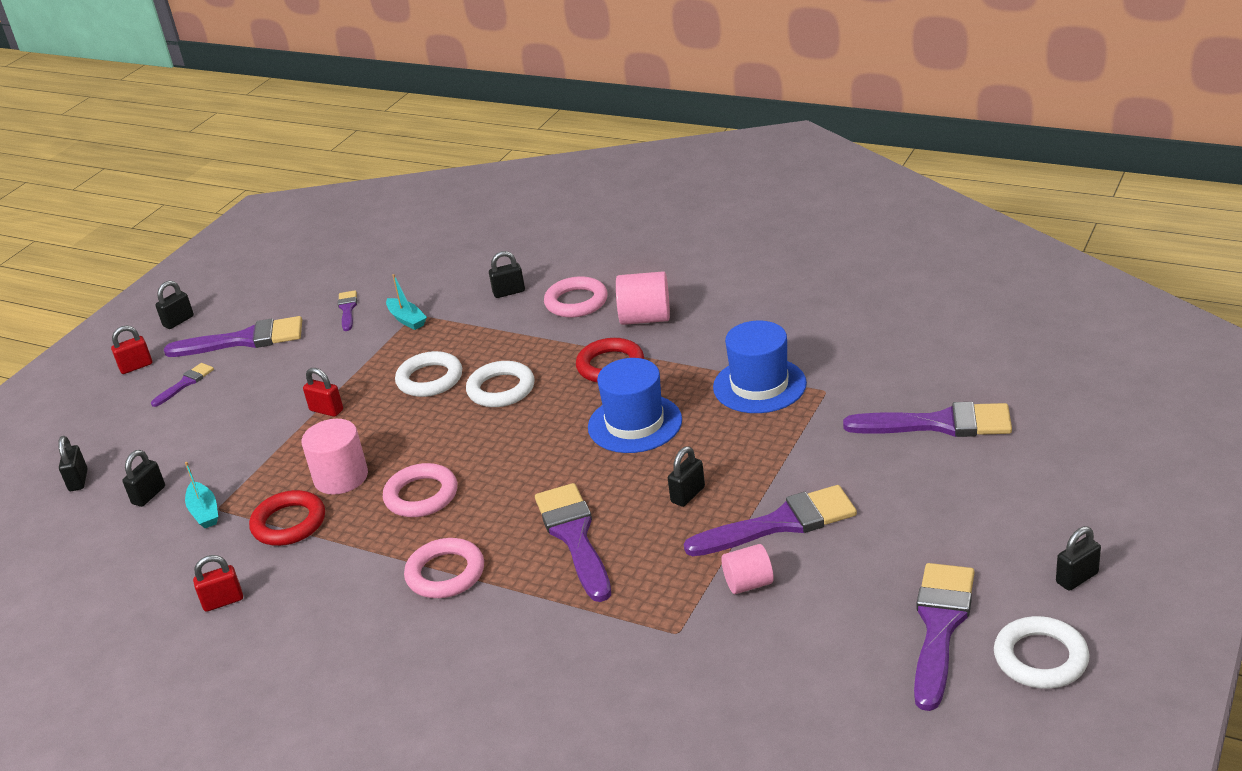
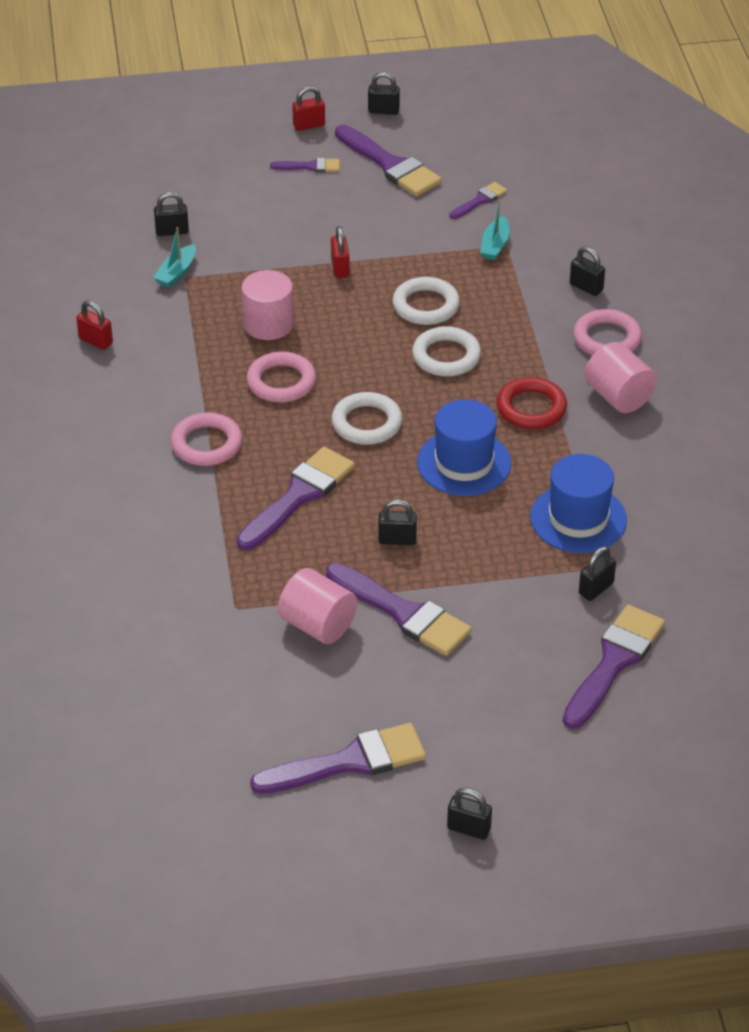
camera: 50 degrees right, 10 degrees up
black padlock [58,436,88,491] -> black padlock moved to [579,546,616,601]
red padlock [111,325,152,374] -> red padlock turned 45 degrees counterclockwise [292,86,325,131]
red ring [249,490,325,546] -> none
pink cylinder [722,544,774,594] -> pink cylinder [278,568,357,644], size x1.54
purple brush [843,402,1012,437] -> purple brush turned 120 degrees counterclockwise [563,605,665,729]
white ring [994,616,1090,689] -> white ring moved to [332,392,403,445]

